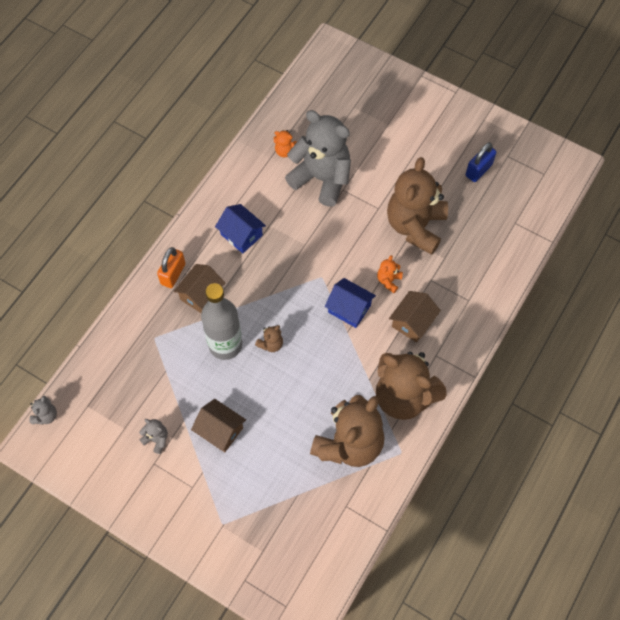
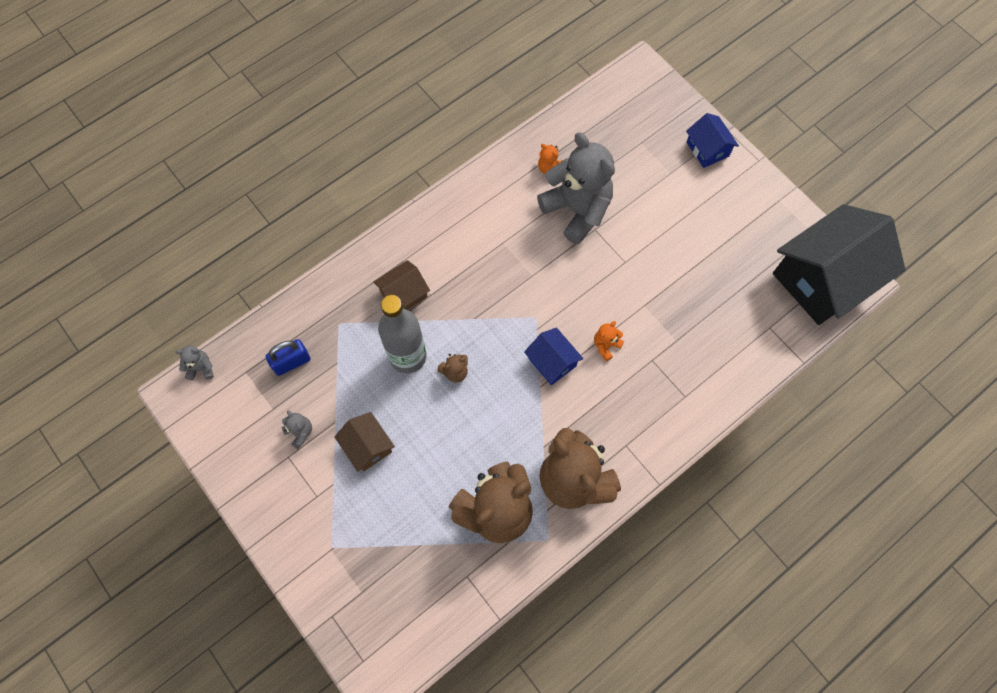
camera: 20 degrees right, 5 degrees up
grey teddy bear [29,396,57,425] -> grey teddy bear turned 135 degrees counterclockwise [175,345,214,381]
orange padlock [157,247,185,288] -> none
blue house [215,204,266,254] -> blue house moved to [686,113,739,168]
brown teddy bear [387,157,448,255] -> none
brown house [389,291,441,342] -> none
blue padlock [466,142,497,182] -> blue padlock moved to [266,339,310,376]
none -> black house [773,204,906,325]

